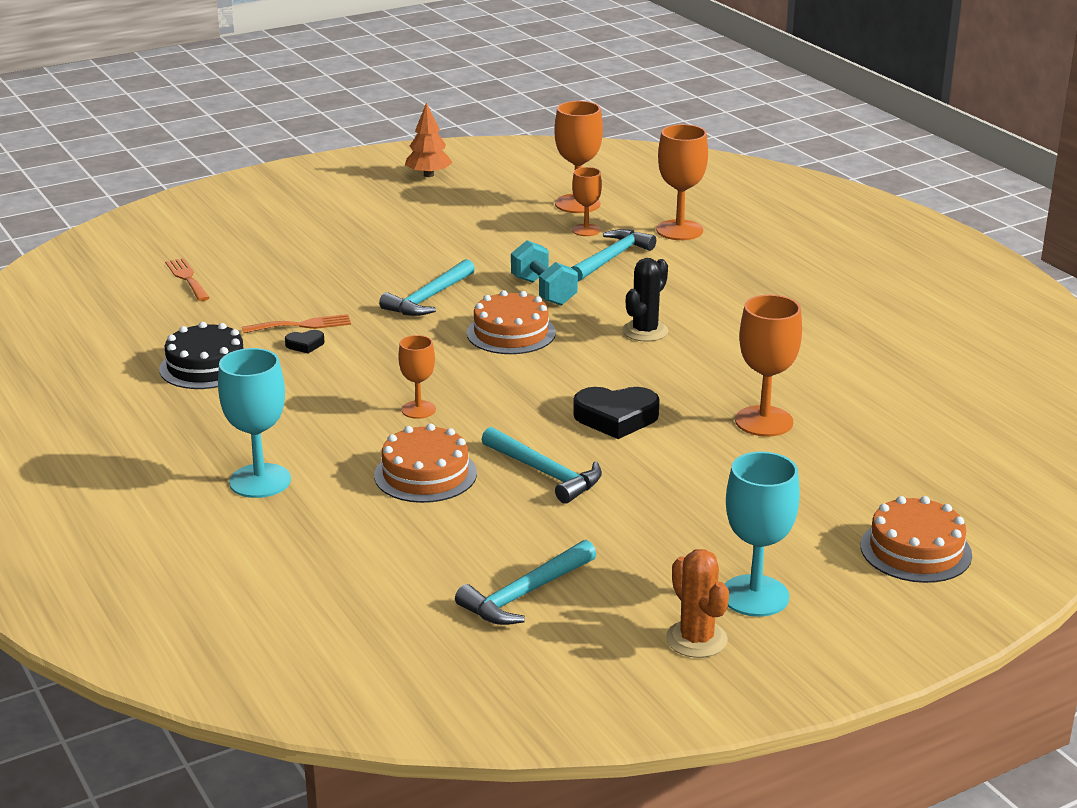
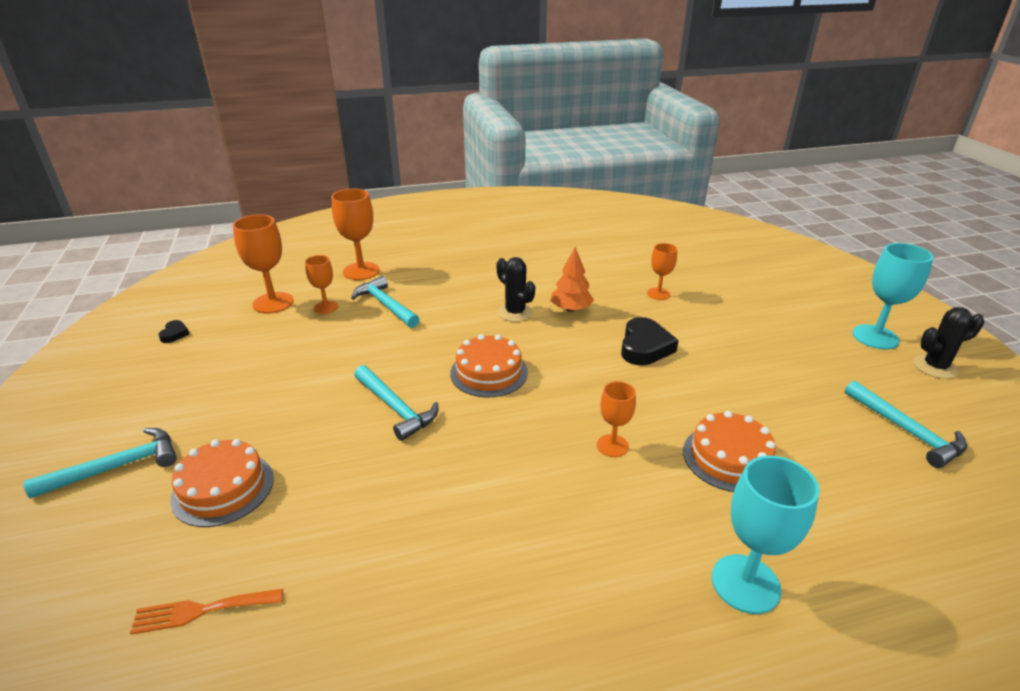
camera: 75 degrees left, 5 degrees up
black cake [159,322,244,389] -> none
orange fork [242,314,351,333] -> none
black heart [285,330,325,353] -> black heart moved to [158,320,190,343]
orange tree [405,102,453,177] -> orange tree moved to [551,247,594,312]
turquoise hammer [481,427,602,504] -> turquoise hammer moved to [23,428,177,498]
turquoise dumbbell [511,240,578,306] -> none
orange cactus [666,549,729,658] -> black cactus [914,307,984,379]
orange goblet [735,295,802,437] -> orange goblet [647,243,677,300], size x0.60
orange cake [860,496,972,583] -> orange cake moved to [170,439,274,527]

